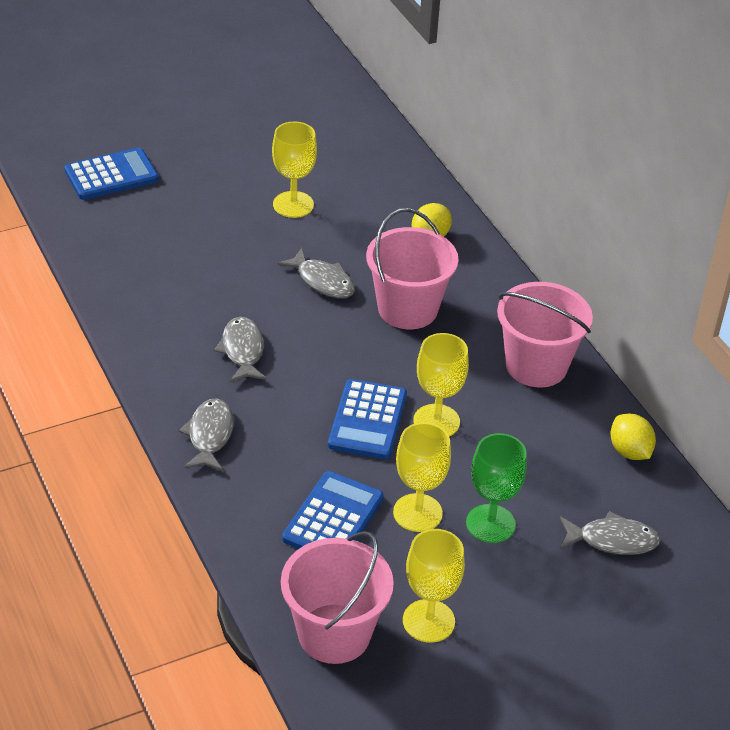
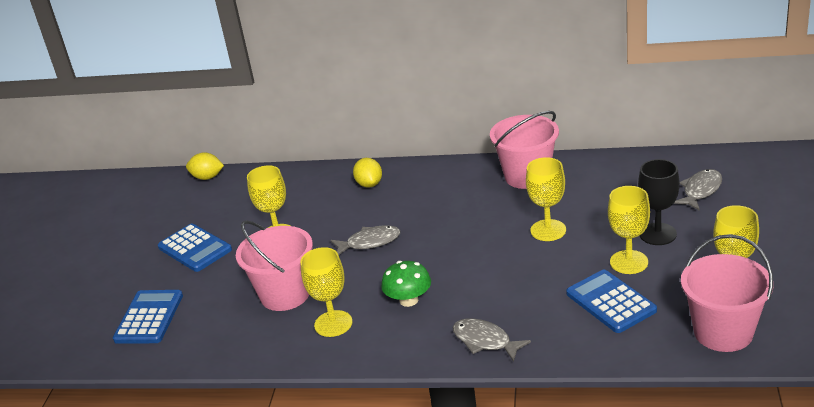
camera: 50 degrees left, 10 degrees down
grey fish [214,317,267,382] -> green mushroom [381,261,431,307]
blue calculator [328,379,407,459] -> blue calculator moved to [158,224,232,272]
pink bucket [366,208,458,329] -> pink bucket moved to [236,220,313,311]
green goblet [466,433,527,543] -> black goblet [638,159,680,245]
yellow lemon [610,414,656,460] -> yellow lemon moved to [186,152,224,180]
none -> yellow goblet [300,247,352,337]

